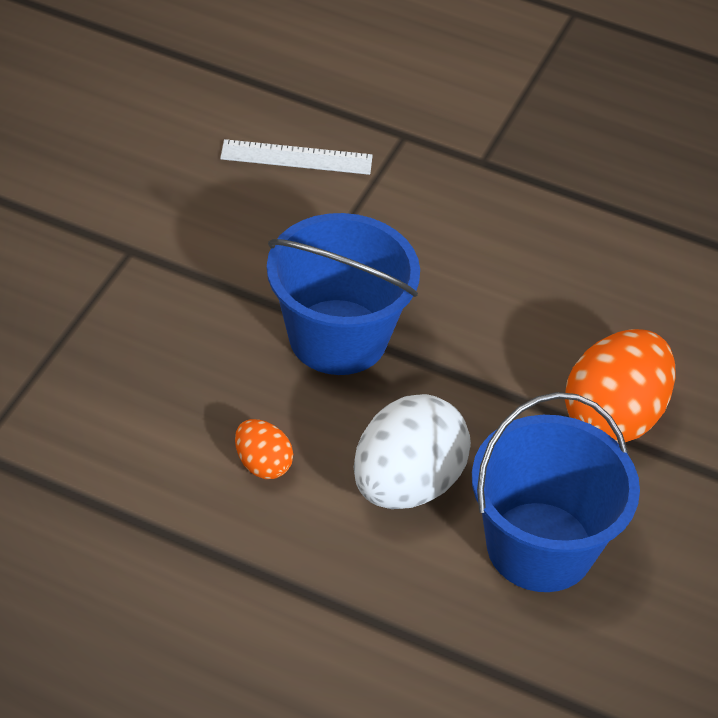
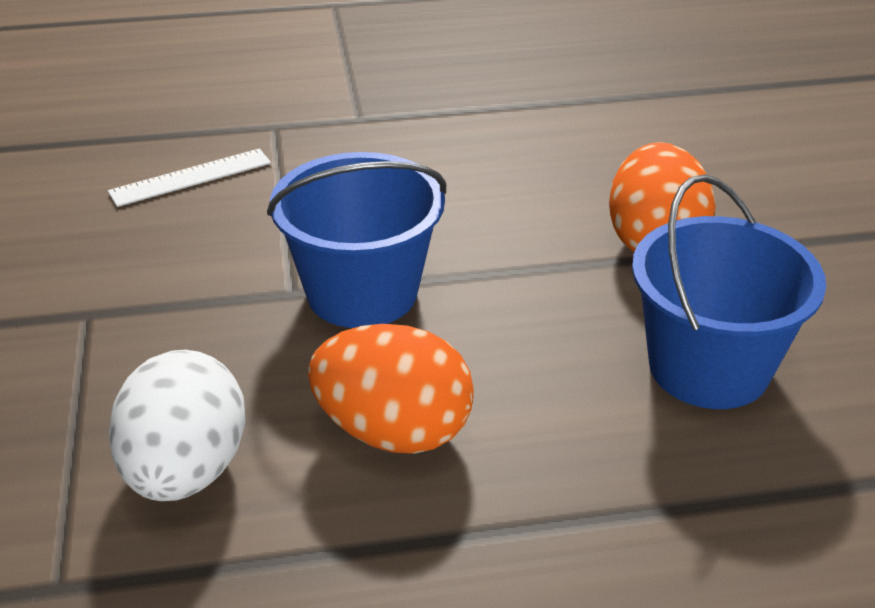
camera: 30 degrees left, 10 degrees down
orange egg [235,419,293,479] -> orange egg [308,324,474,454], size x2.00
white egg [354,394,471,509] -> white egg moved to [109,350,246,501]

